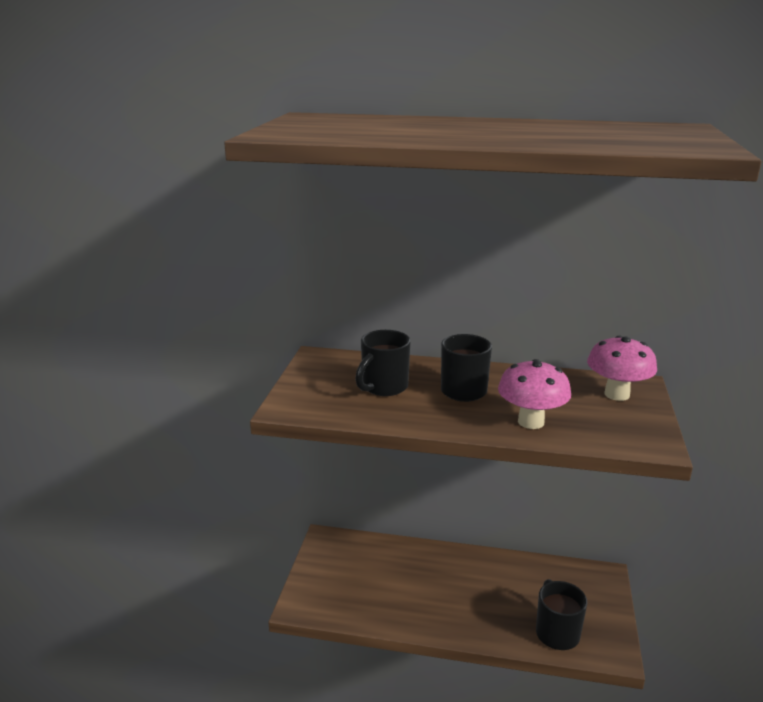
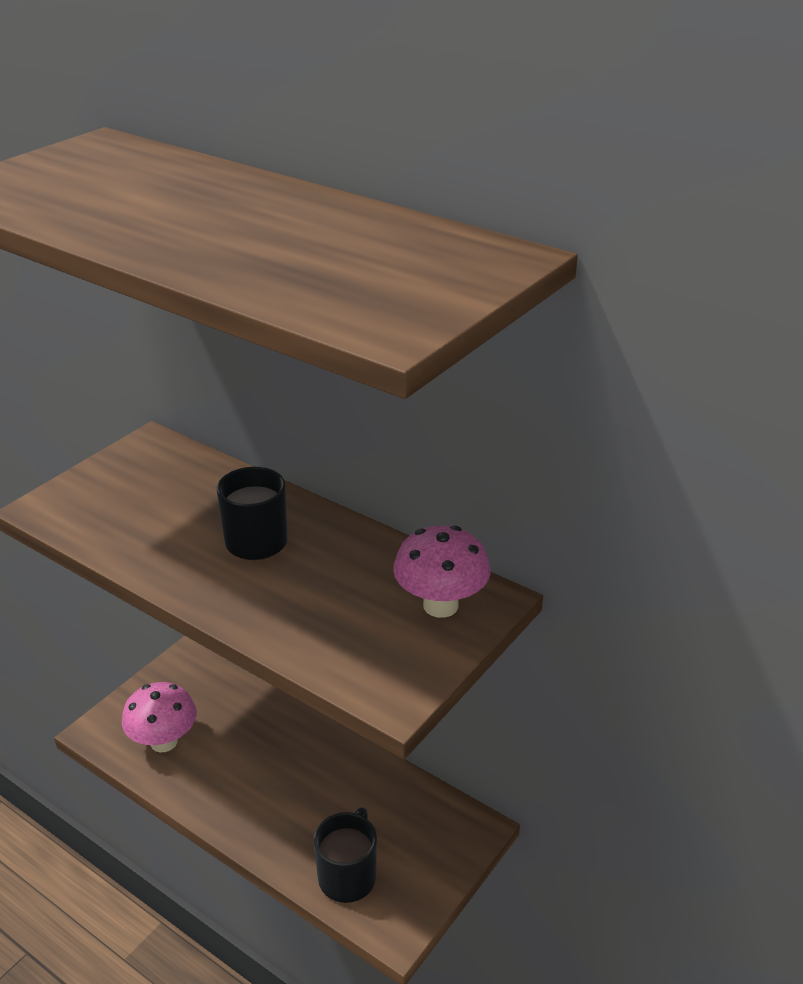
camera: 25 degrees right, 10 degrees up
black mug [355,330,411,396] -> none
pink mushroom [498,359,571,429] -> pink mushroom moved to [122,682,197,753]

